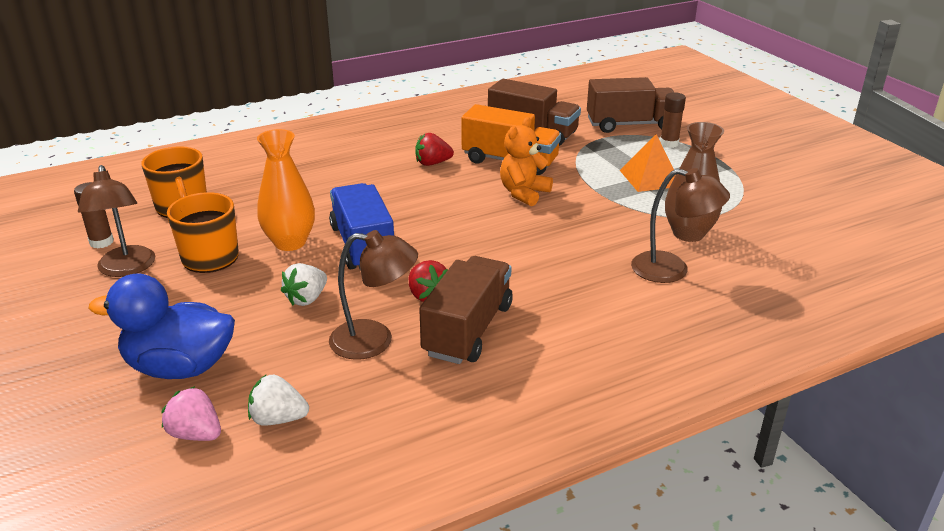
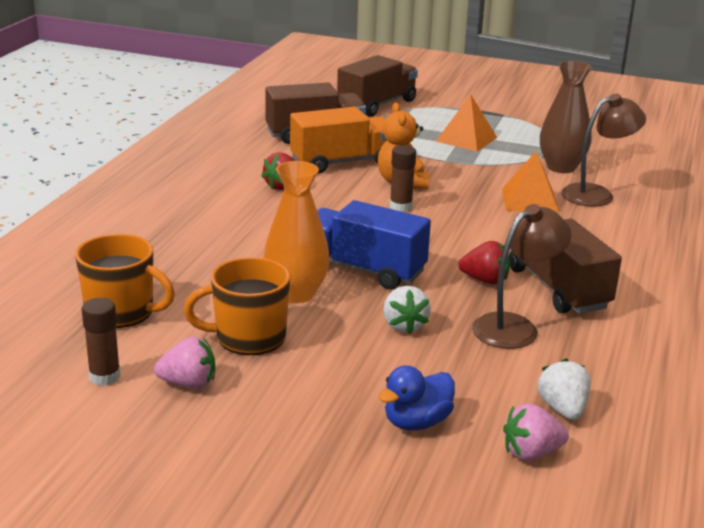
camera: 45 degrees left, 5 degrees down
brown lamp [78,165,155,277] -> pink strawberry [154,336,215,389]
blue duck [88,273,235,379] -> blue duck [378,365,455,430], size x0.59
white strawberry [248,374,309,426] -> white strawberry turned 120 degrees clockwise [538,359,591,420]
brown glue stick [660,92,686,148] -> brown glue stick moved to [390,145,416,212]
none -> orange pyramid [502,151,559,213]

